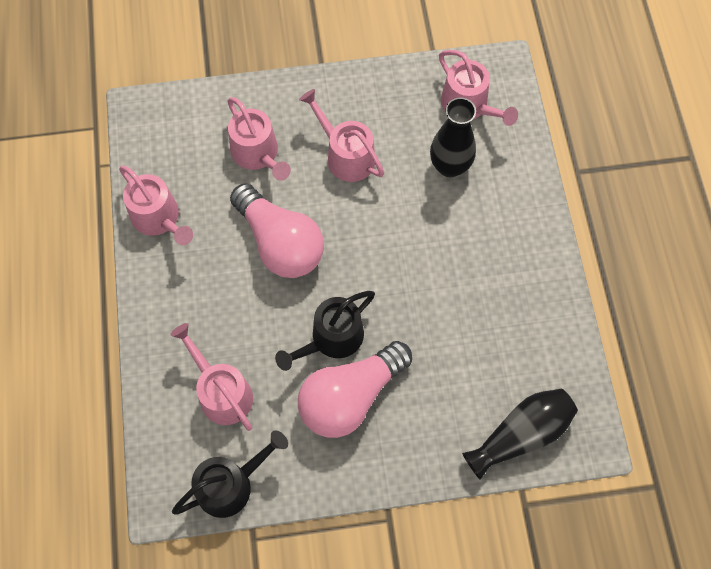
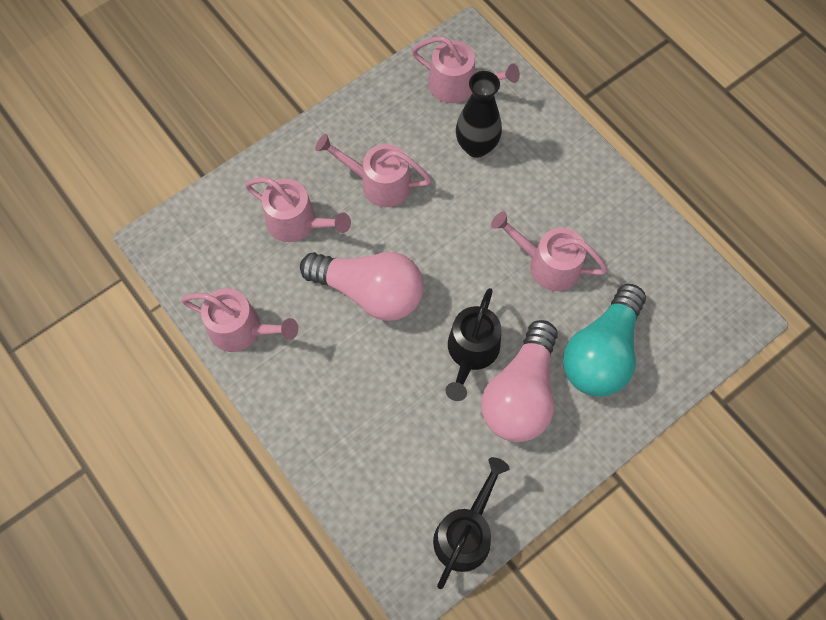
camera: 30 degrees left, 0 degrees up
pink watering can [170,323,253,431] -> pink watering can moved to [491,211,608,291]
black vase [462,388,578,480] -> none
none -> turquoise light bulb [563,284,646,396]

